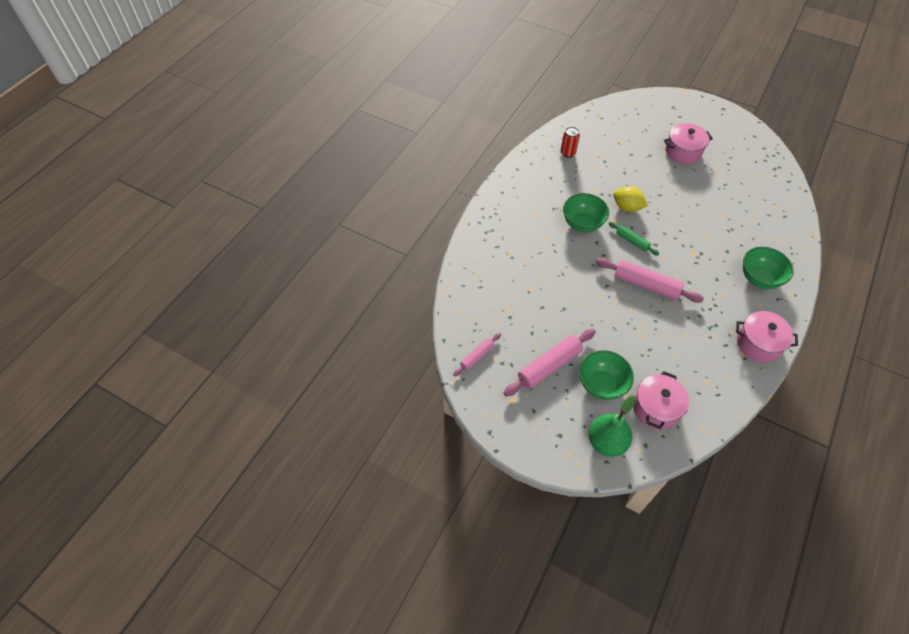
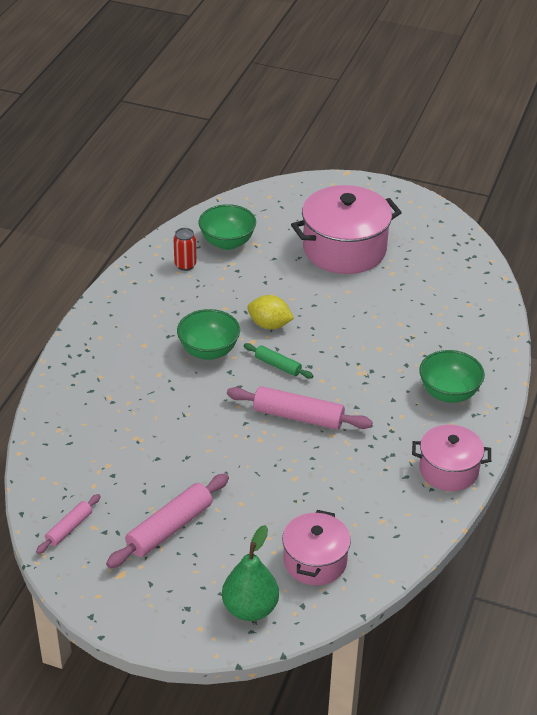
camera: 10 degrees left, 15 degrees down
green bowl [579,350,634,400] -> green bowl moved to [199,204,256,250]
pink pot [664,123,713,164] -> pink pot [291,185,402,274], size x1.67

